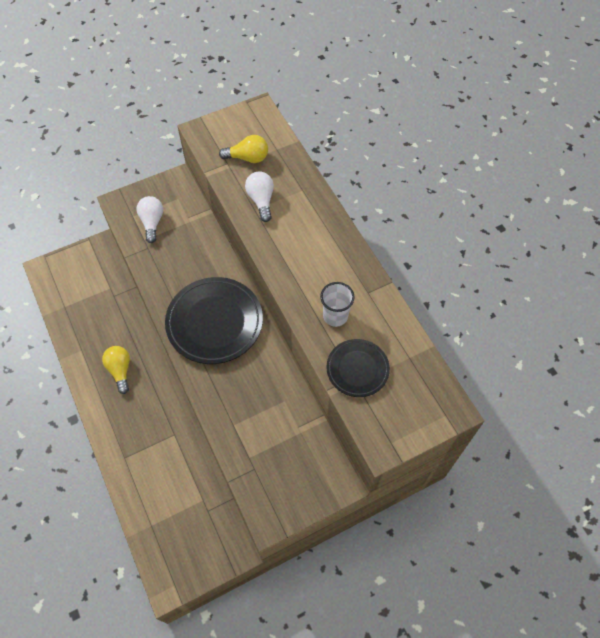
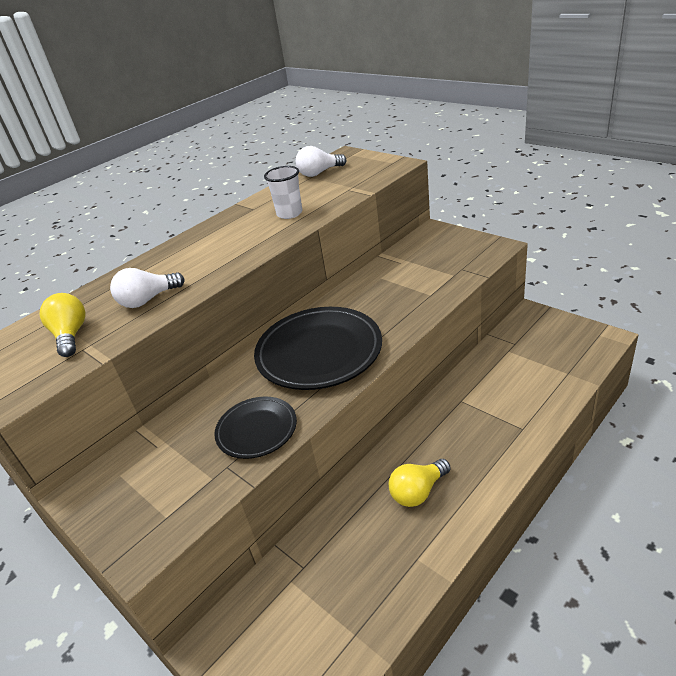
camera: 105 degrees left, 25 degrees down
white light bulb [137,196,163,243] -> white light bulb moved to [296,146,346,177]
black plate [326,339,390,397] -> black plate moved to [214,396,297,459]

